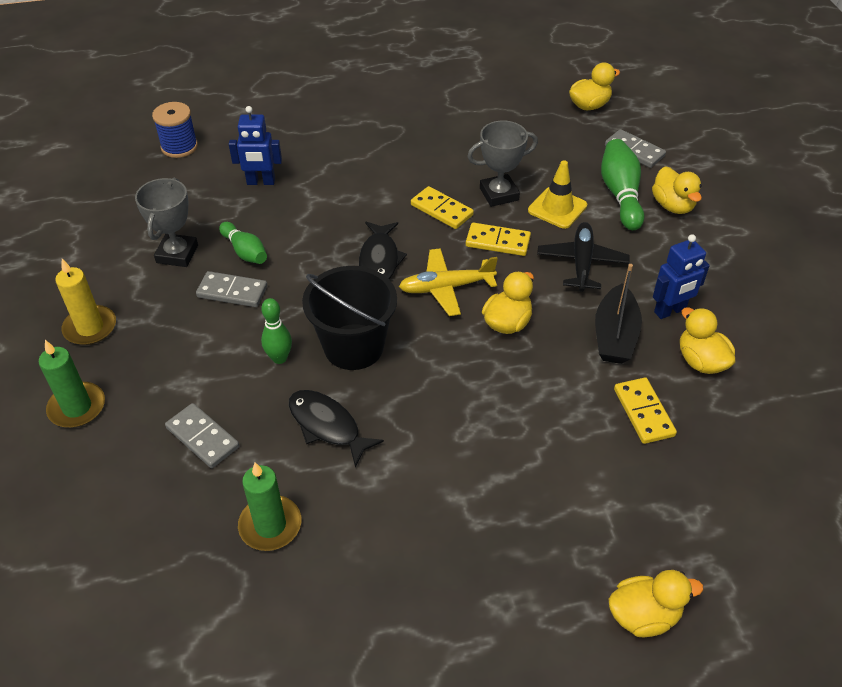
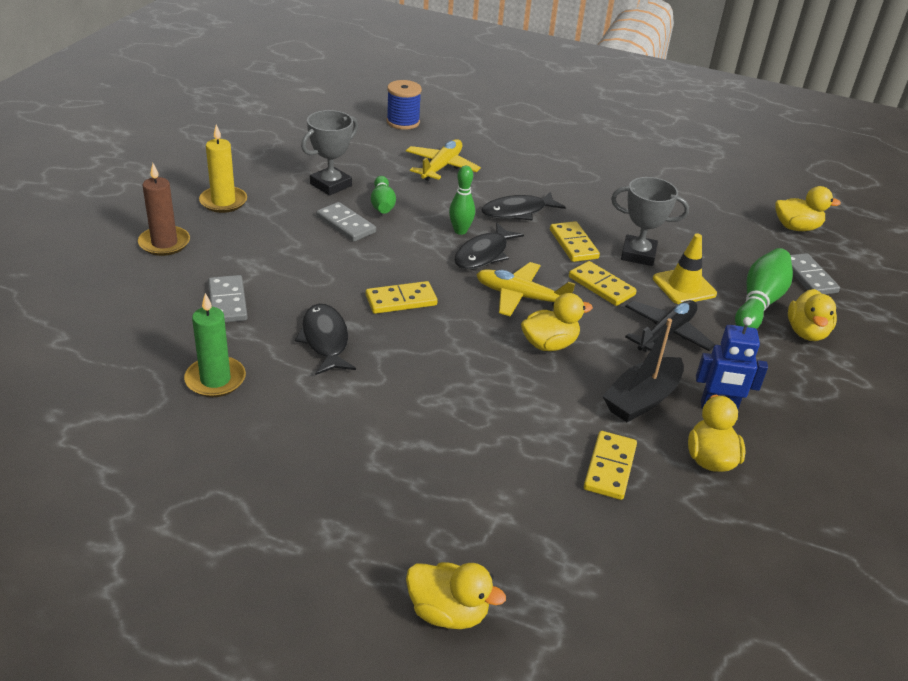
camera: 30 degrees right, 10 degrees down
green candle [39,340,105,428] -> brown candle [138,163,190,256]
blue robot [229,106,282,185] -> yellow plane [406,139,481,181]
green bowling pin [261,298,292,364] -> green bowling pin moved to [449,166,475,235]
black bucket [302,266,397,370] -> yellow domino [366,281,438,314]
none -> black fish [481,191,566,221]

